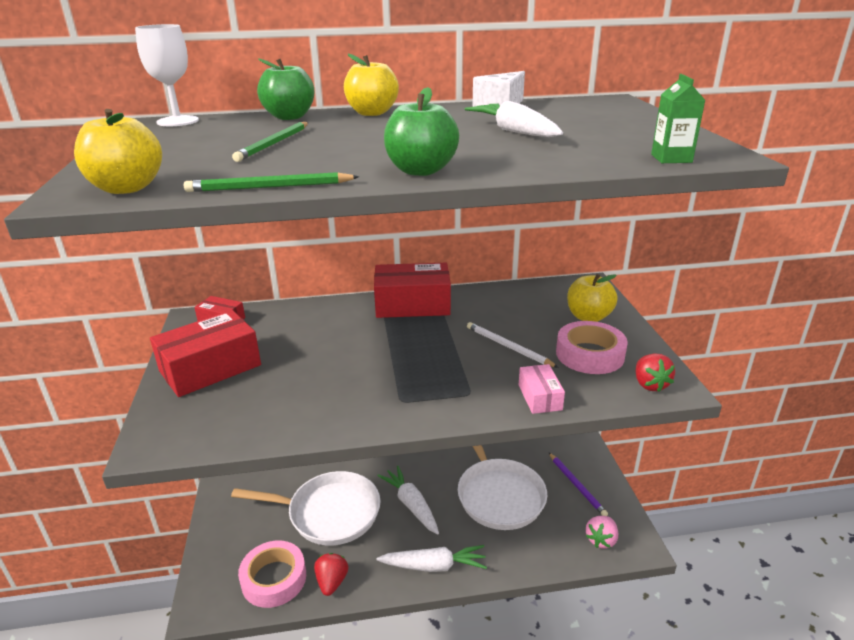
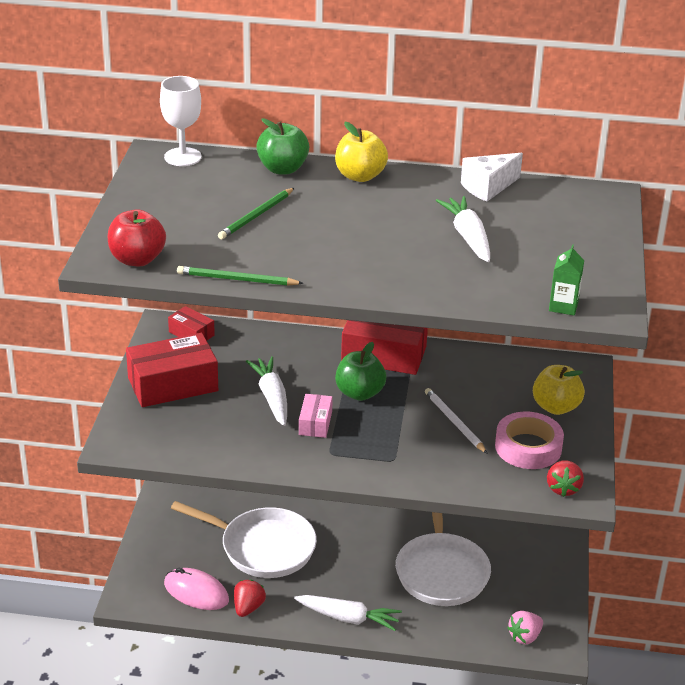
camera: 15 degrees right, 5 degrees up
yellow apple [74,109,162,194] -> red apple [108,210,166,266]
pink tape [238,540,306,608] -> pink mouse [164,568,229,610]
white carrot [377,466,439,535] -> white carrot moved to [246,356,287,426]
green apple [384,87,459,176] -> green apple moved to [335,342,386,401]
pink box [519,364,565,414] -> pink box moved to [299,394,333,438]
purple pencil [549,453,608,516] -> none

